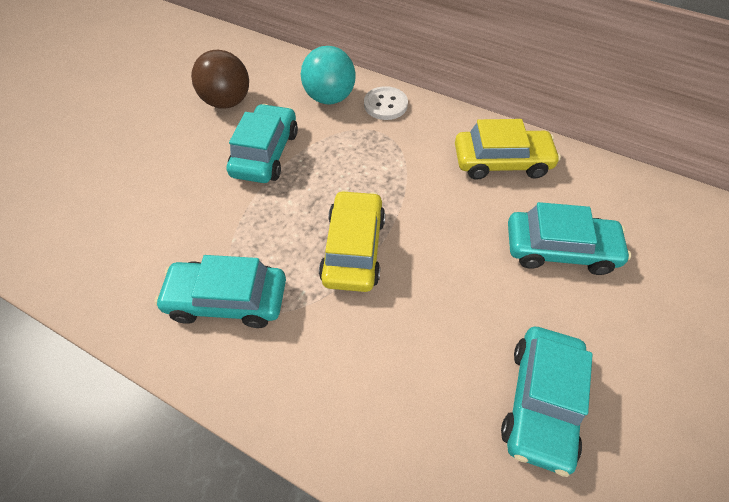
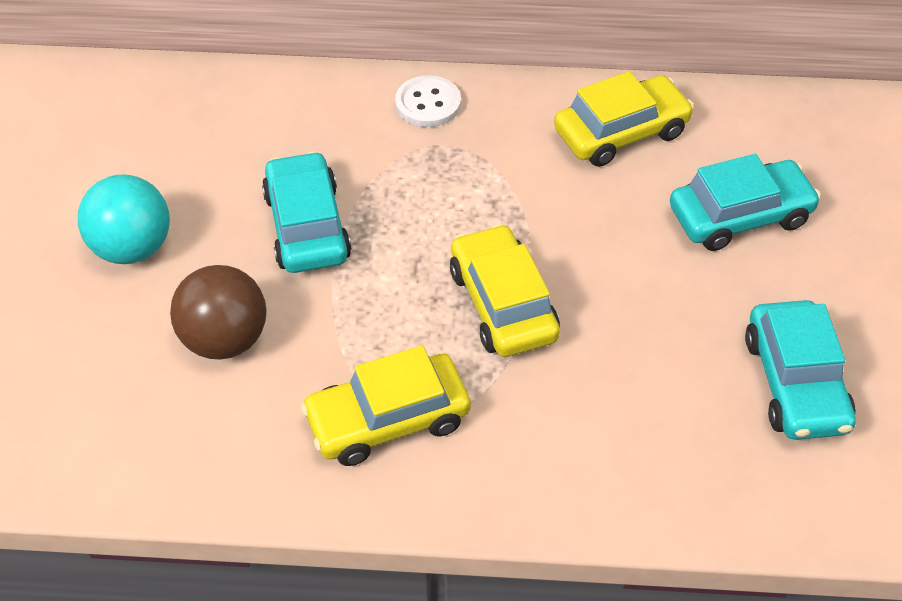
camera: 25 degrees left, 5 degrees down
turquoise car [155,255,286,328] -> yellow car [301,345,471,466]
brown ball [191,50,249,109] -> brown ball moved to [170,265,267,360]
turquoise ball [301,46,356,105] -> turquoise ball moved to [78,175,170,264]

